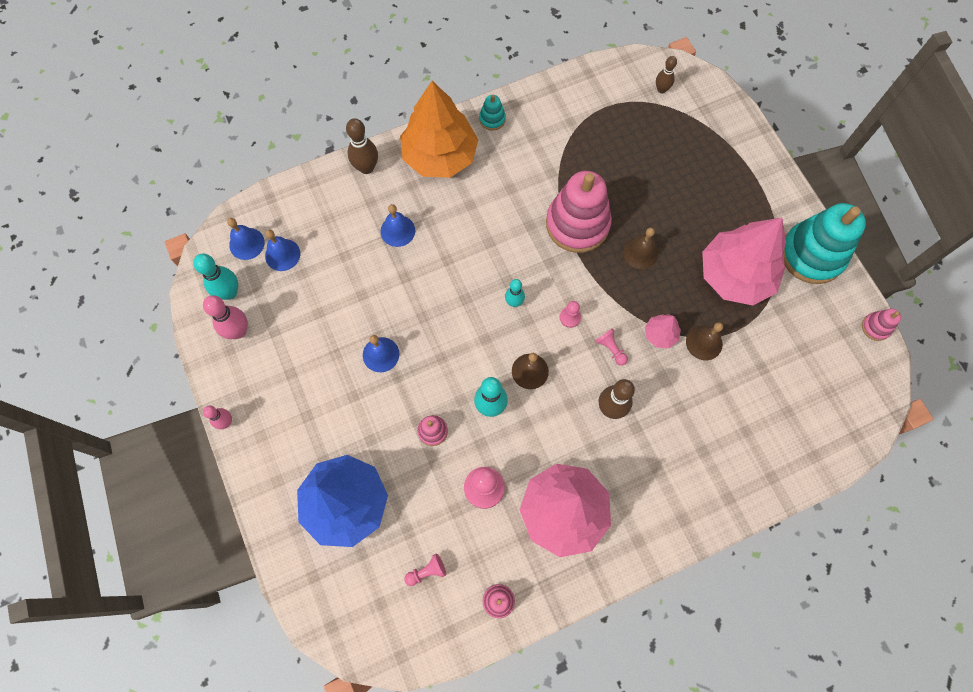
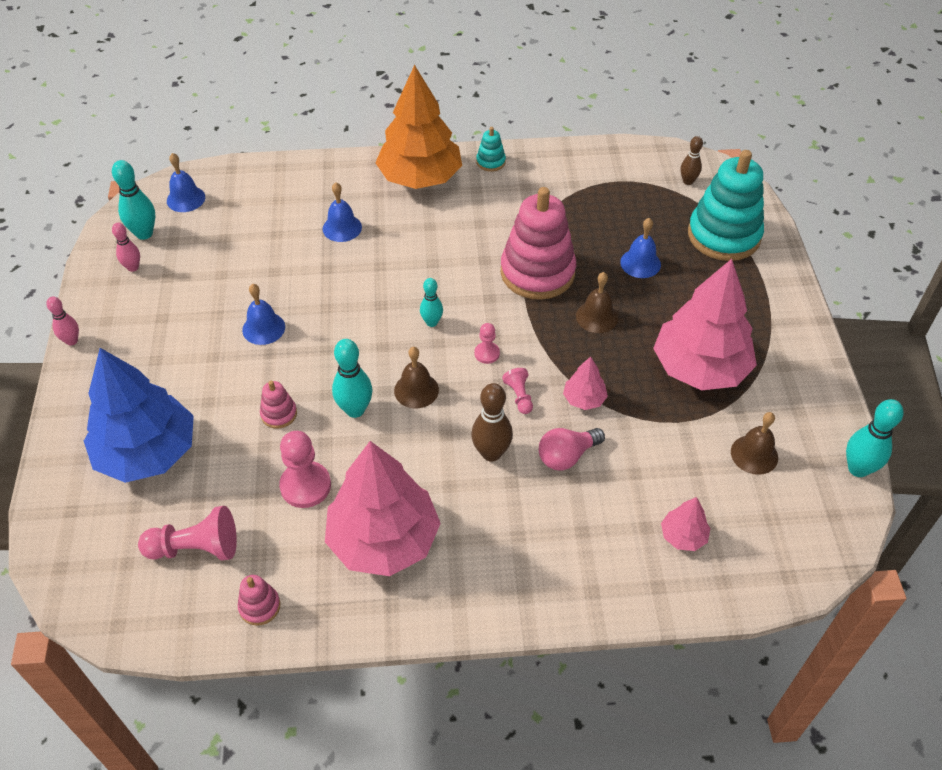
camera: 20 degrees right, 20 degrees down
pink bowling pin [203,295,248,339] -> pink bowling pin [112,223,140,272], size x0.63
blue bell [265,229,300,271] -> blue bell moved to [620,218,661,278]
brown bowling pin [346,118,378,174] -> none
pink pawn [404,553,446,586] -> pink pawn [138,506,237,560], size x1.81
brown bell [686,322,723,360] -> brown bell moved to [731,412,778,475]
turquoise stacking toy [784,203,866,284] -> turquoise stacking toy moved to [688,150,764,261]
pink stacking toy [862,309,901,341] -> turquoise bowling pin [846,399,903,477]
none -> pink light bulb [539,428,605,470]
none -> pink tree [661,497,710,551]

